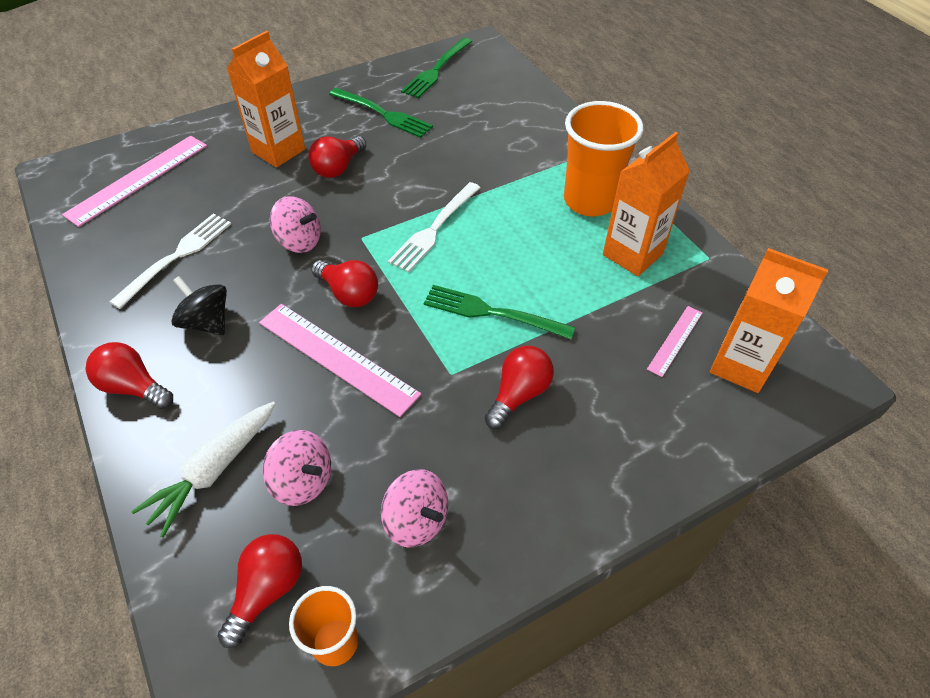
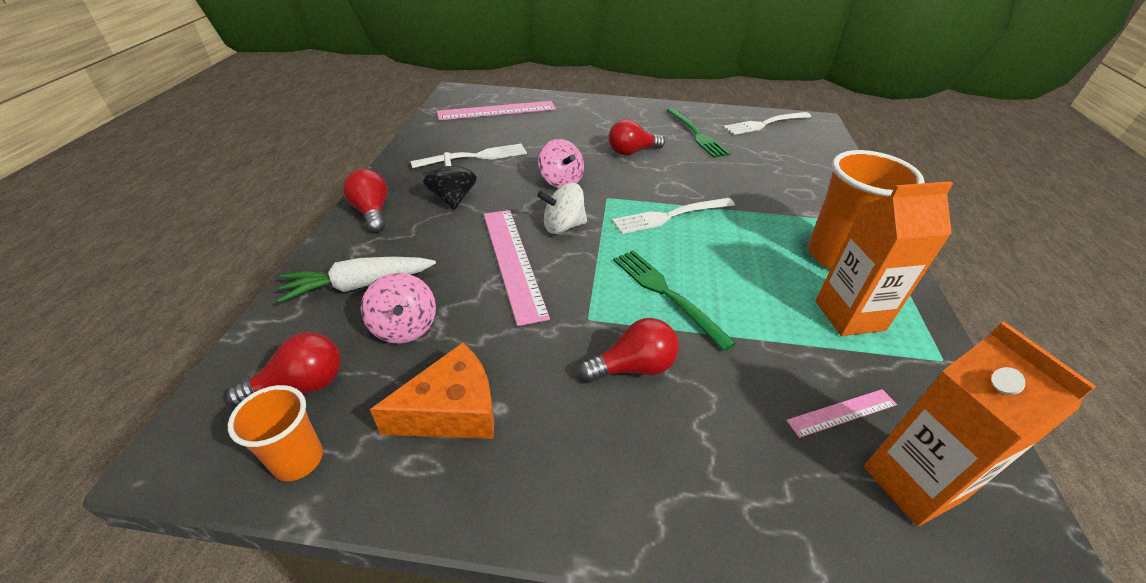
camera: 35 degrees right, 10 degrees down
orange carton [227,31,305,168] -> none
red light bulb [311,260,378,307] -> white spinning top [537,183,587,234]
pink spinning top [381,469,448,547] -> orange cheese [370,343,494,439]
green fork [401,38,472,98] -> white fork [723,112,811,135]

